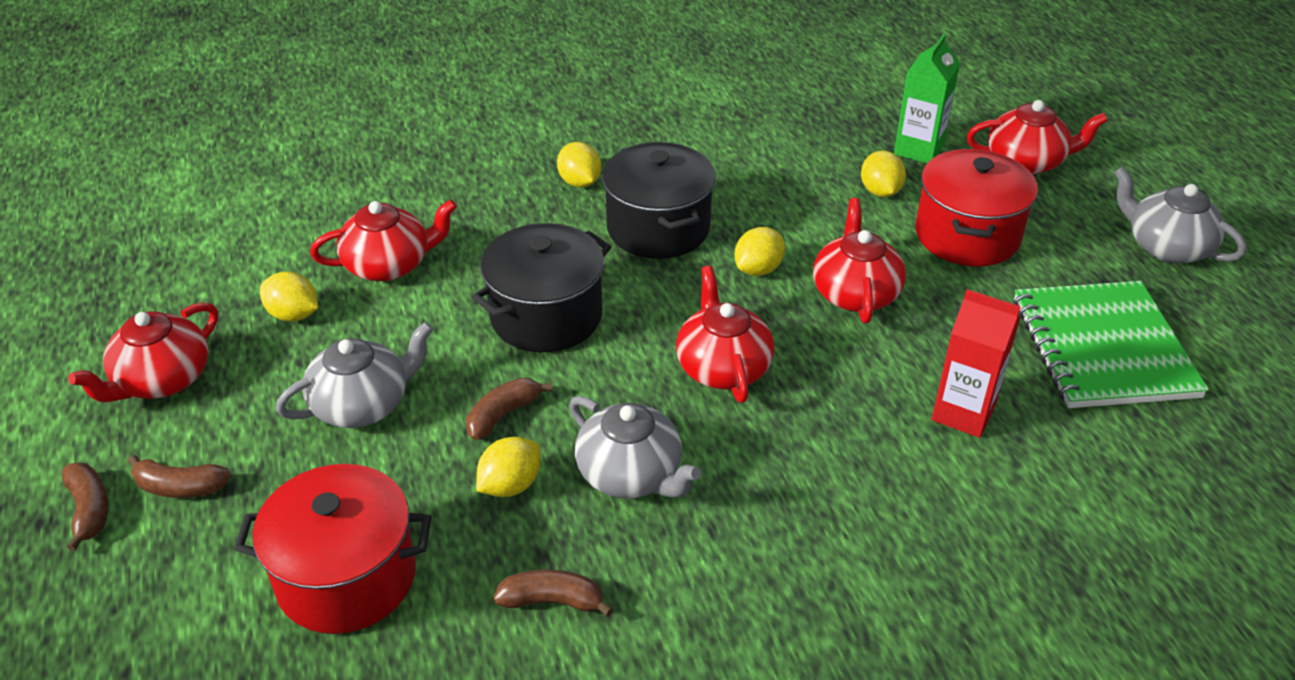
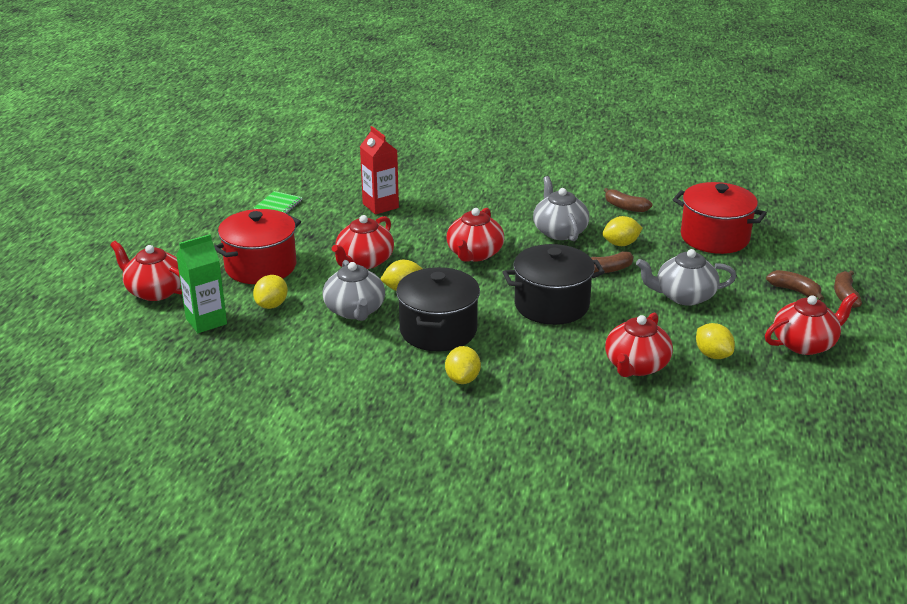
camera: 150 degrees left, 10 degrees down
red teapot [310,200,457,281] -> red teapot turned 75 degrees counterclockwise [605,312,673,377]
green notebook [1014,281,1209,408] -> green notebook [253,191,303,214], size x0.43
grey teapot [1114,167,1247,263] -> grey teapot moved to [323,260,385,321]

